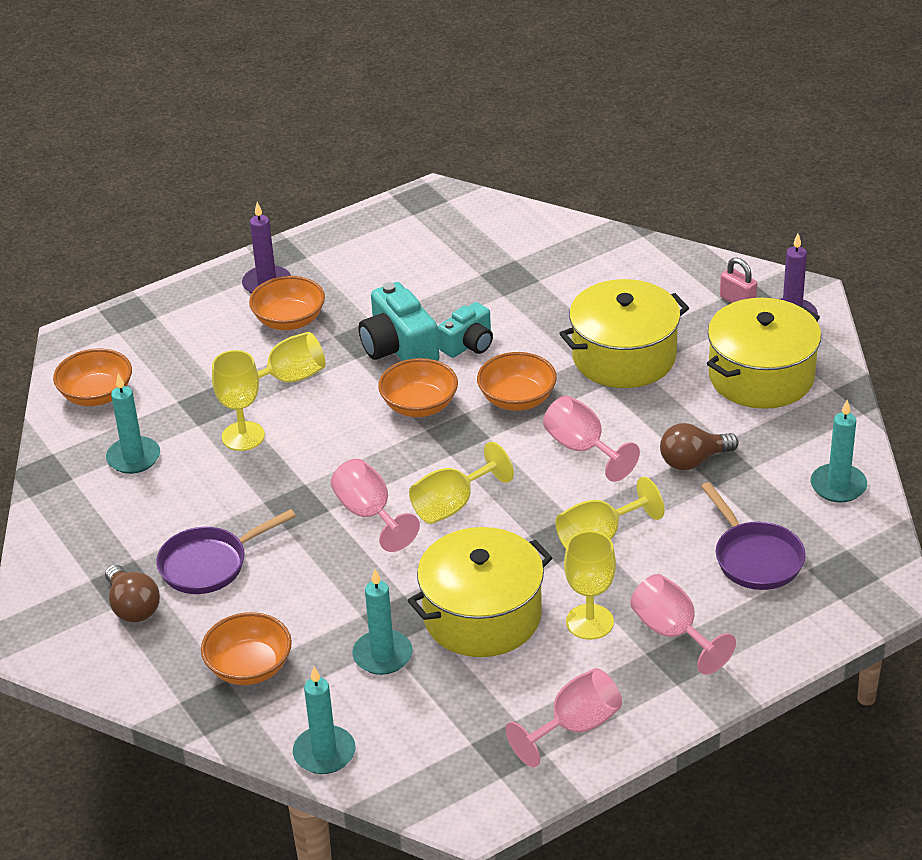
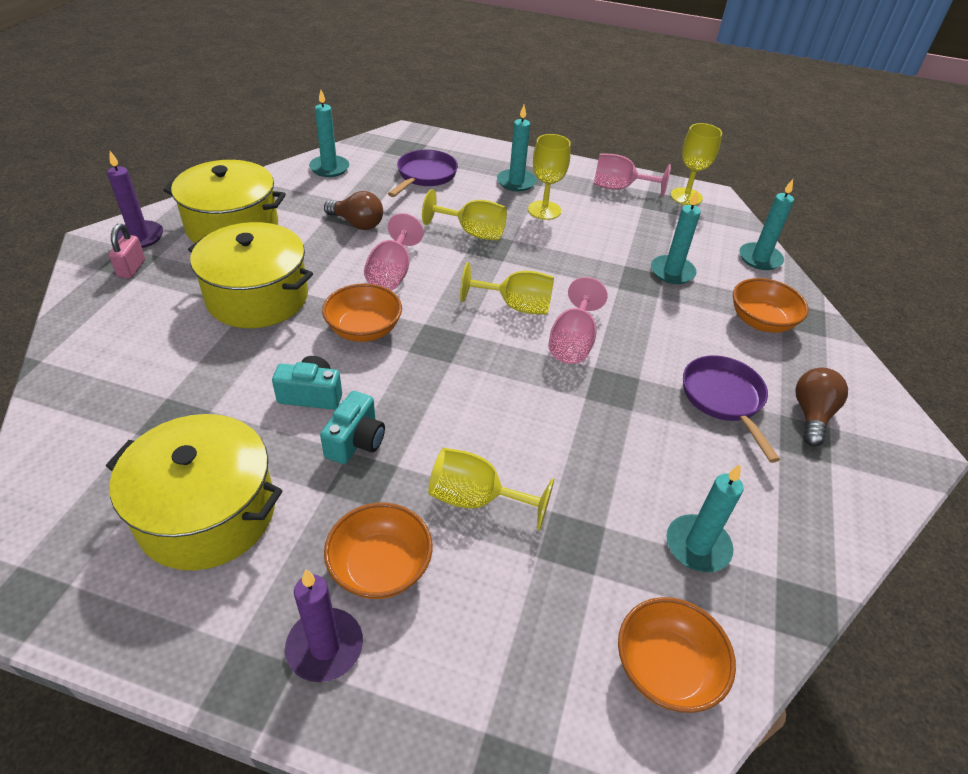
camera: 135 degrees left, 5 degrees up
purple pan [156,509,296,594] -> purple pan turned 120 degrees counterclockwise [683,355,780,463]
yellow goblet [212,350,265,451] -> yellow goblet moved to [671,123,722,205]
turquoise camera [359,282,439,361] -> turquoise camera [320,391,385,464], size x0.65
orange bowl [378,358,458,417] -> none
yellow pot [408,527,552,657] -> yellow pot moved to [106,414,283,570]
pink goblet [630,574,736,675] -> turquoise candle [497,105,536,192]

